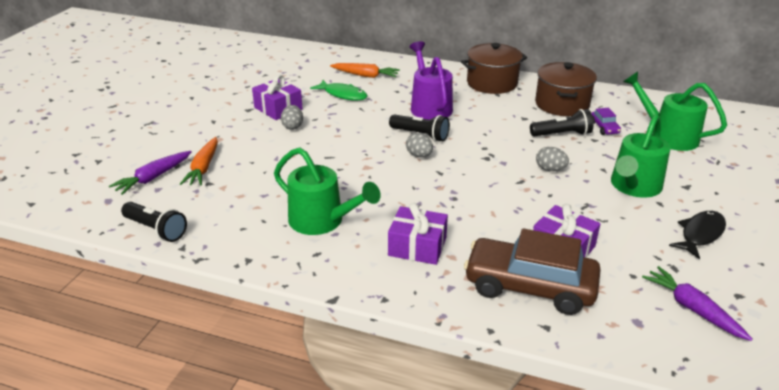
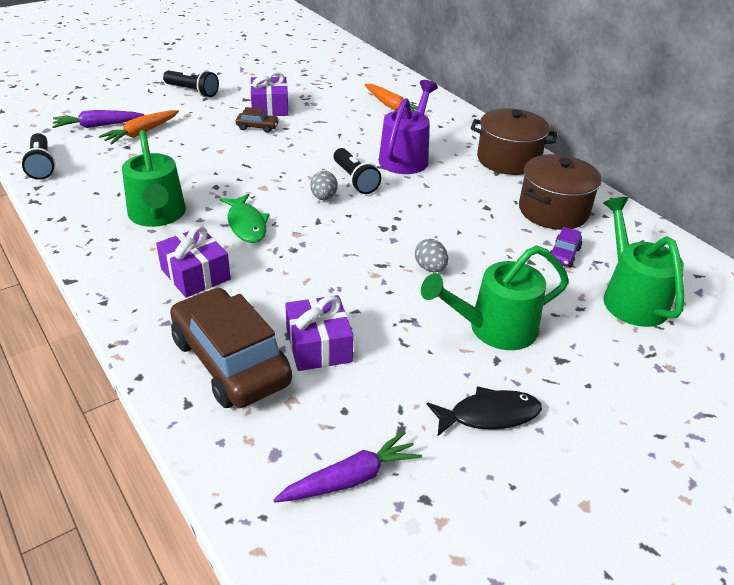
camera: 35 degrees right, 5 degrees up
grey egg [281,105,303,130] -> brown car [236,107,279,133]
green fish [310,80,367,101] -> green fish moved to [220,194,270,243]
black flashlight [530,109,593,137] -> black flashlight moved to [163,70,219,97]
purple carrot [642,266,753,341] -> purple carrot turned 60 degrees clockwise [273,431,422,503]

